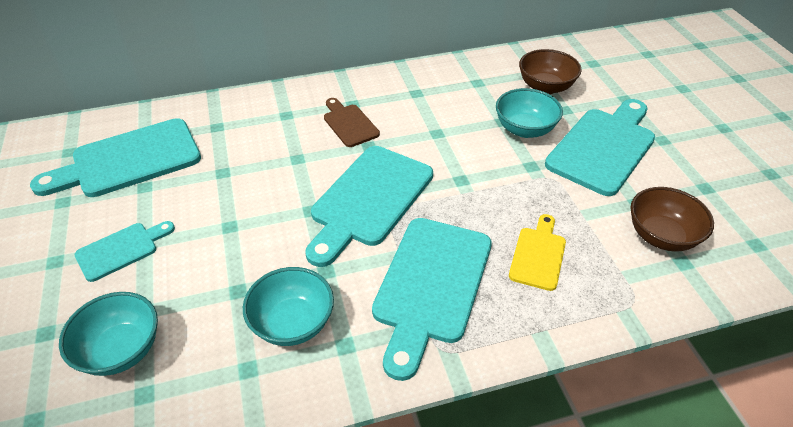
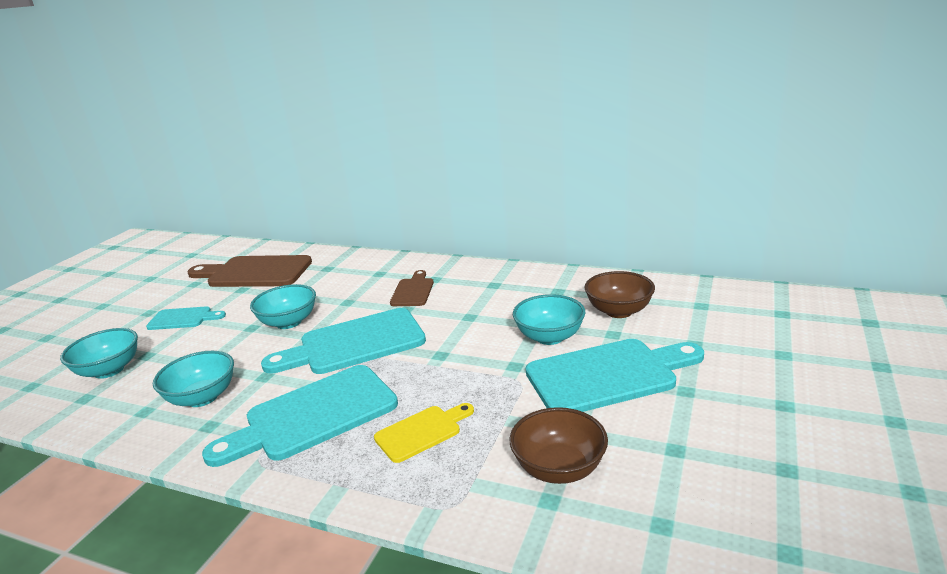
camera: 40 degrees right, 20 degrees down
turquoise cutting board [30,118,201,197] -> brown cutting board [187,255,312,287]
none -> turquoise bowl [250,284,316,329]

